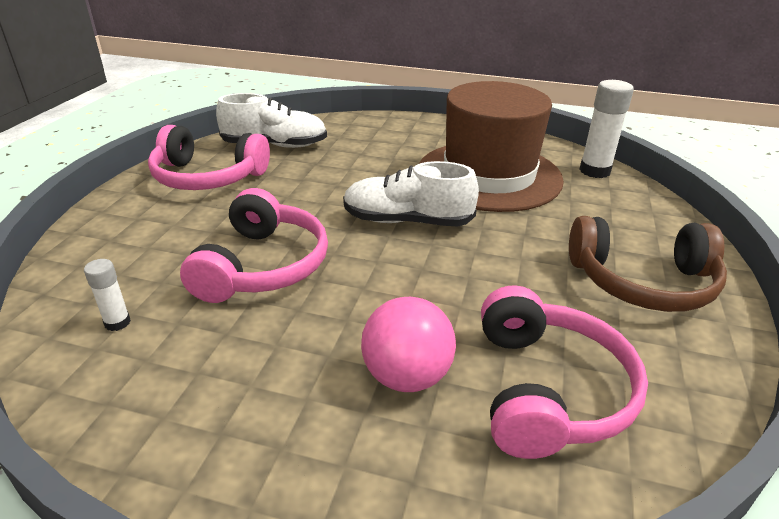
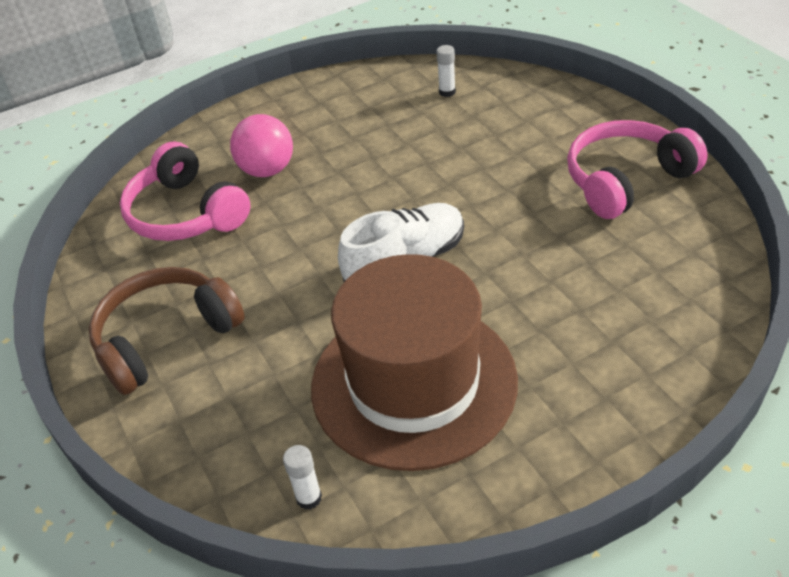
camera: 140 degrees right, 10 degrees up
pink headphones [180,188,328,303] -> none
white shoe [216,93,327,148] -> none
white glue stick [579,80,634,178] -> white glue stick [283,445,322,510], size x0.54

